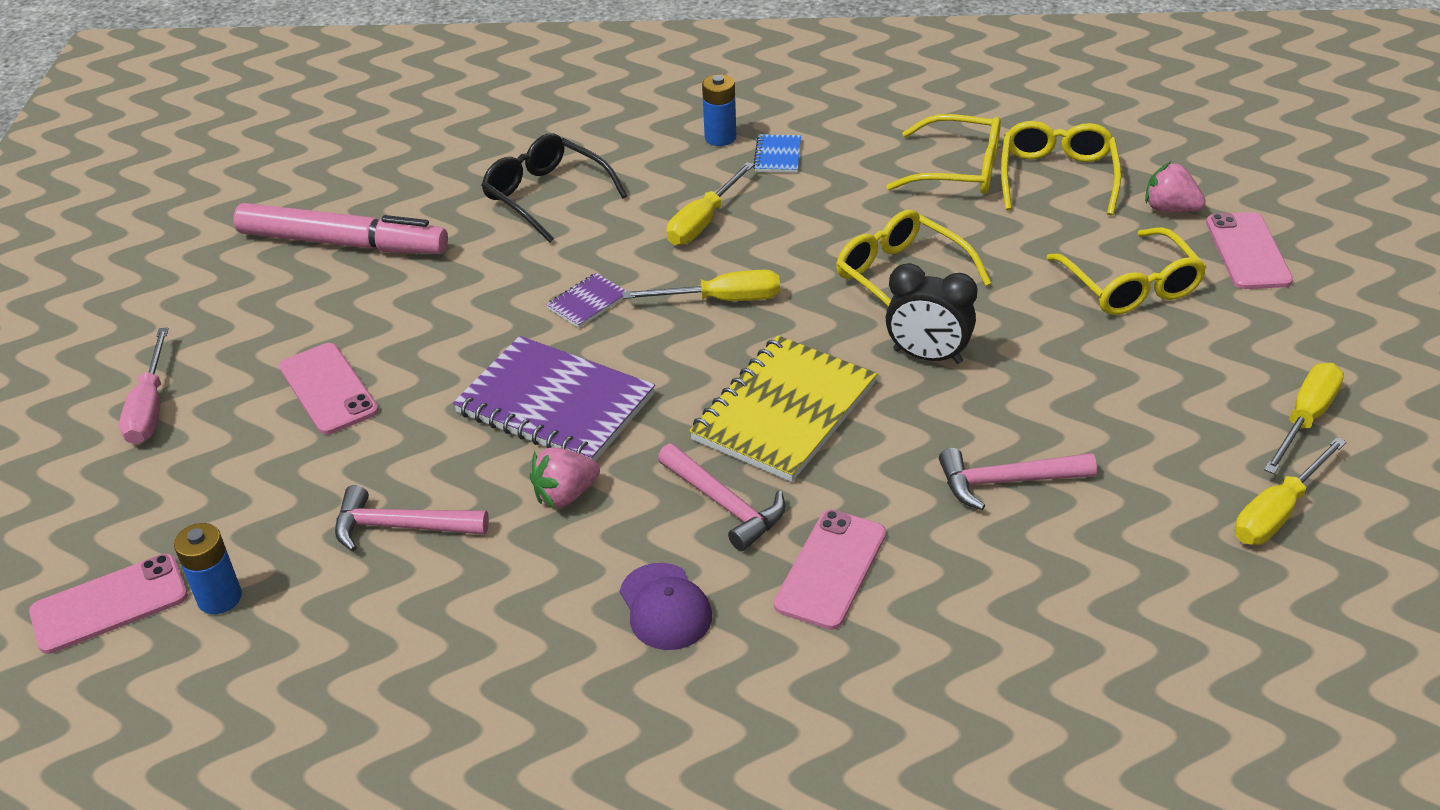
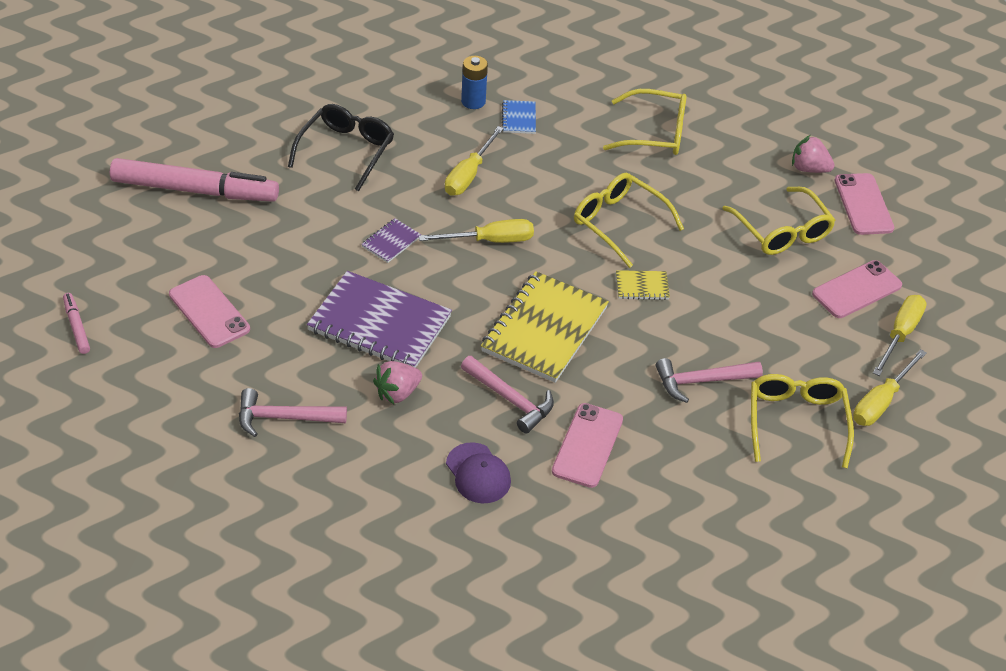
camera: 10 degrees left, 5 degrees up
pink phone [29,554,188,654] -> pink phone moved to [812,260,902,318]
pink screwdriver [119,327,169,445] -> pink marker [63,293,90,354]
blue battery [174,523,242,614] -> none
black glasses [481,133,627,242] -> black glasses turned 75 degrees clockwise [288,104,394,191]
black clock [886,263,978,364] -> yellow notebook [616,270,670,300]
yellow glasses [1001,121,1121,216] -> yellow glasses moved to [751,374,854,468]

